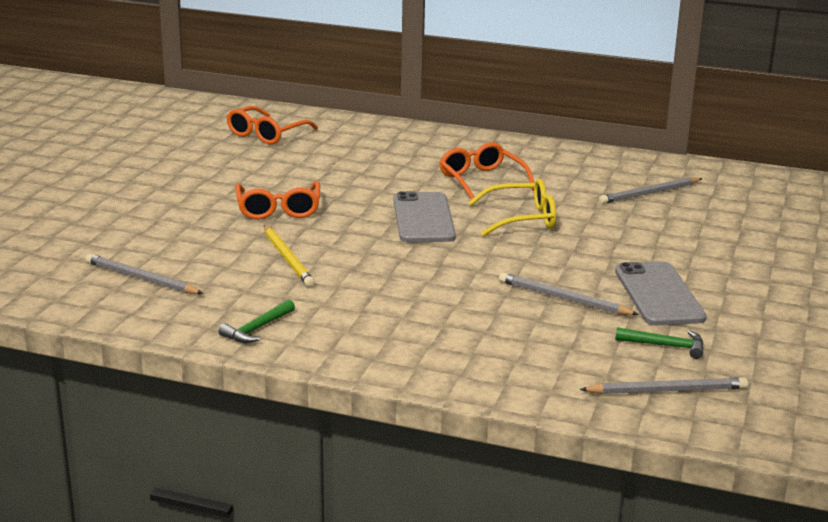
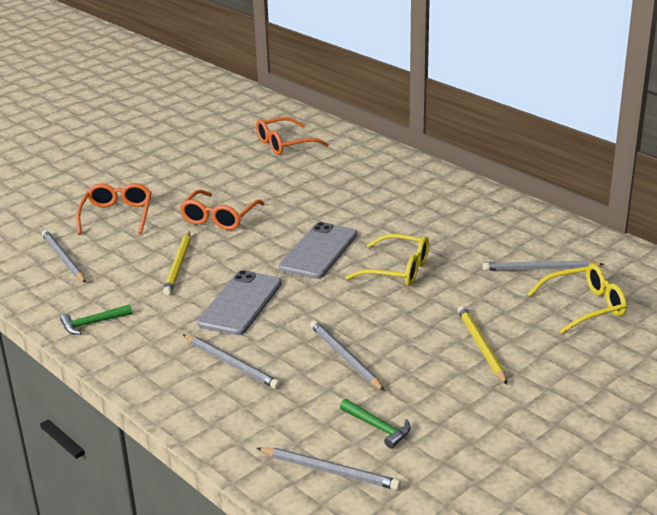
camera: 30 degrees right, 5 degrees up
orange glasses [439,142,534,200] -> orange glasses moved to [76,183,152,235]
grey phone [615,262,707,325] -> grey phone moved to [197,270,282,335]
none -> grey pencil [183,334,280,389]
none -> yellow pencil [458,306,507,385]
none -> yellow glasses [527,264,627,334]

